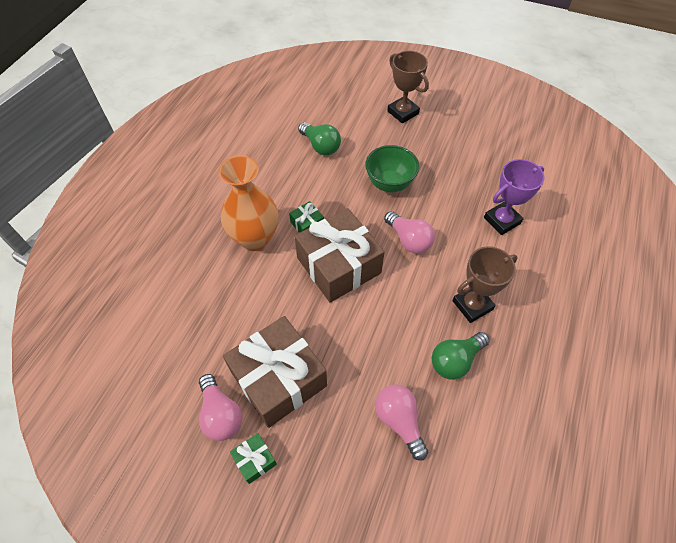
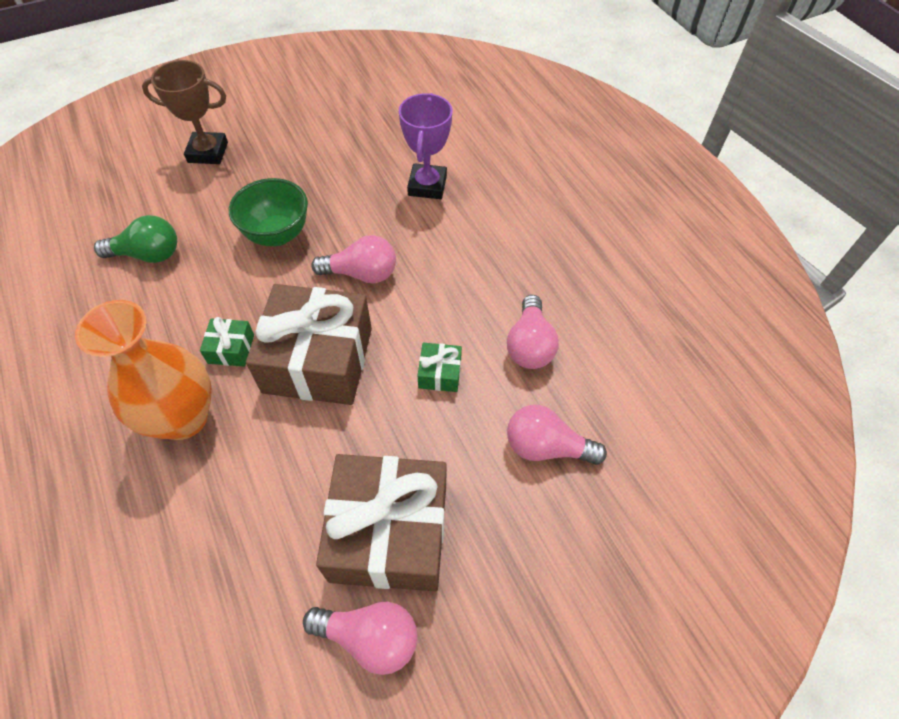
camera: 50 degrees left, 0 degrees up
green gift [230,433,277,484] -> green gift moved to [418,343,462,392]
green light bulb [432,332,490,380] -> pink light bulb [507,295,559,369]
brown trophy [452,246,518,323] -> none

